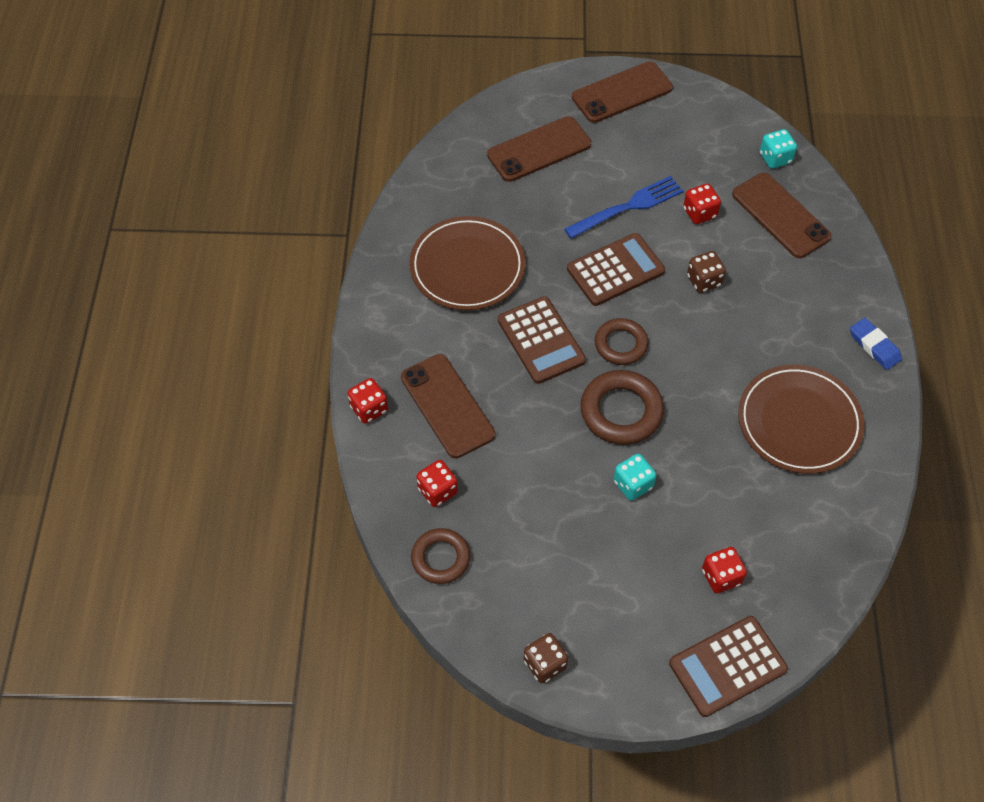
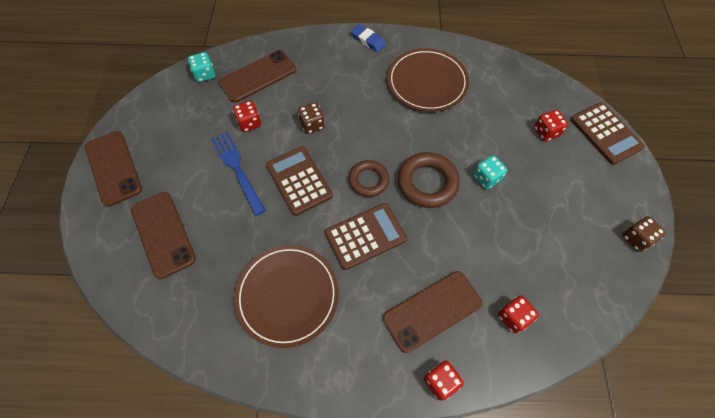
camera: 90 degrees left, 5 degrees up
brown ring [411,528,470,584] -> none
blue eraser [850,318,902,370] -> blue eraser turned 75 degrees clockwise [351,24,386,52]

